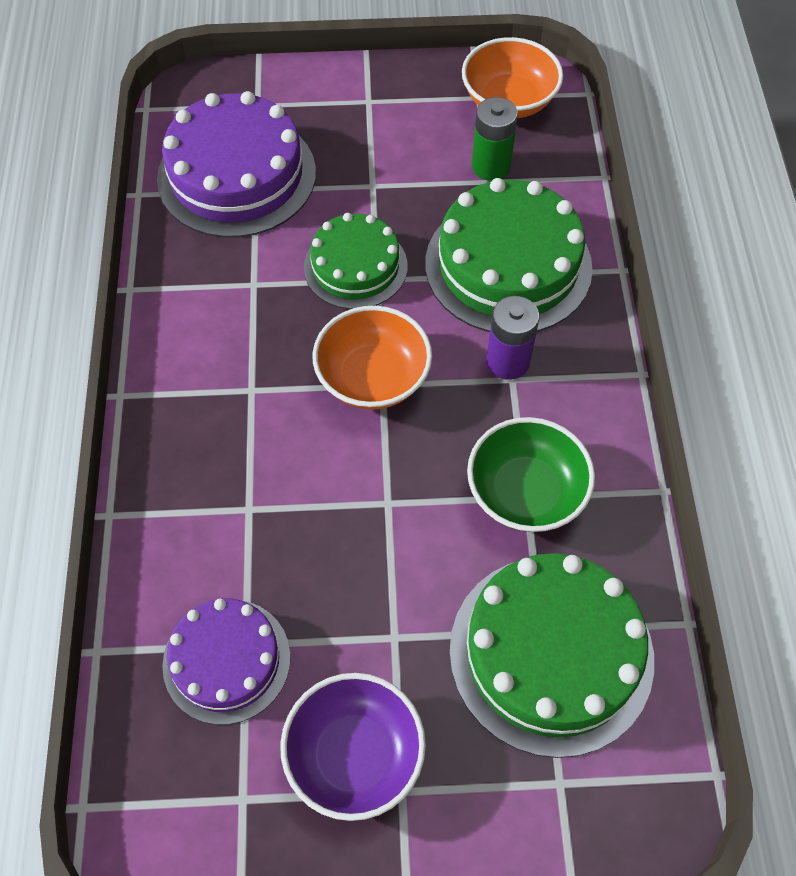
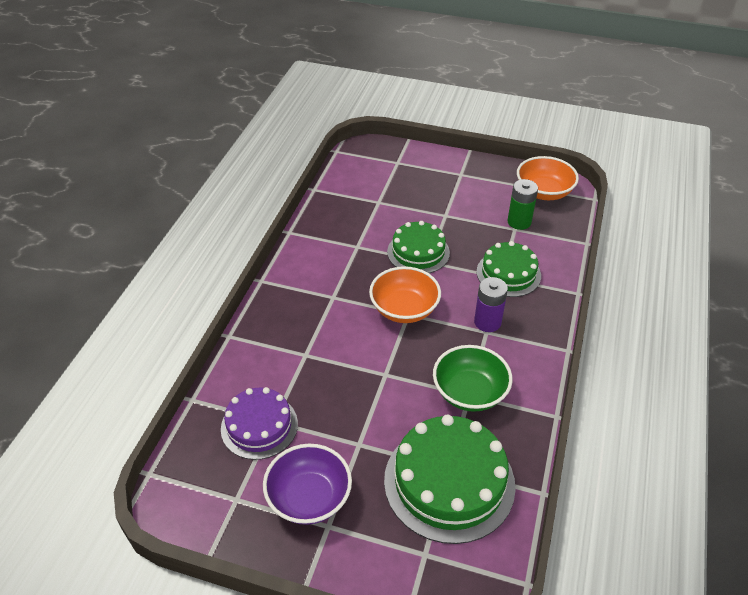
camera: 20 degrees right, 15 degrees down
purple cake [157,91,316,238] -> none
green cake [425,178,593,332] -> green cake [476,241,541,297], size x0.62

